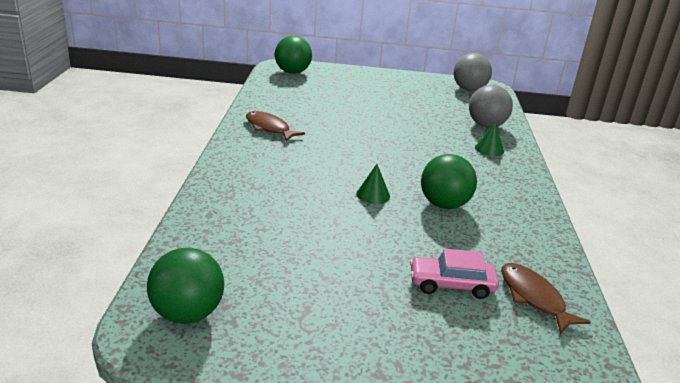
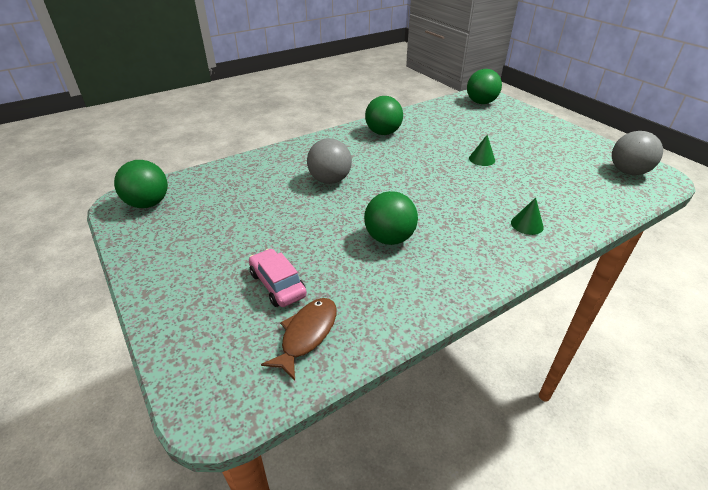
camera: 55 degrees right, 10 degrees up
brown fish [246,111,305,141] -> green ball [365,96,403,135]
green cone [356,164,390,204] -> green cone moved to [469,135,495,166]
grey ball [469,85,513,128] -> grey ball moved to [307,138,352,184]

